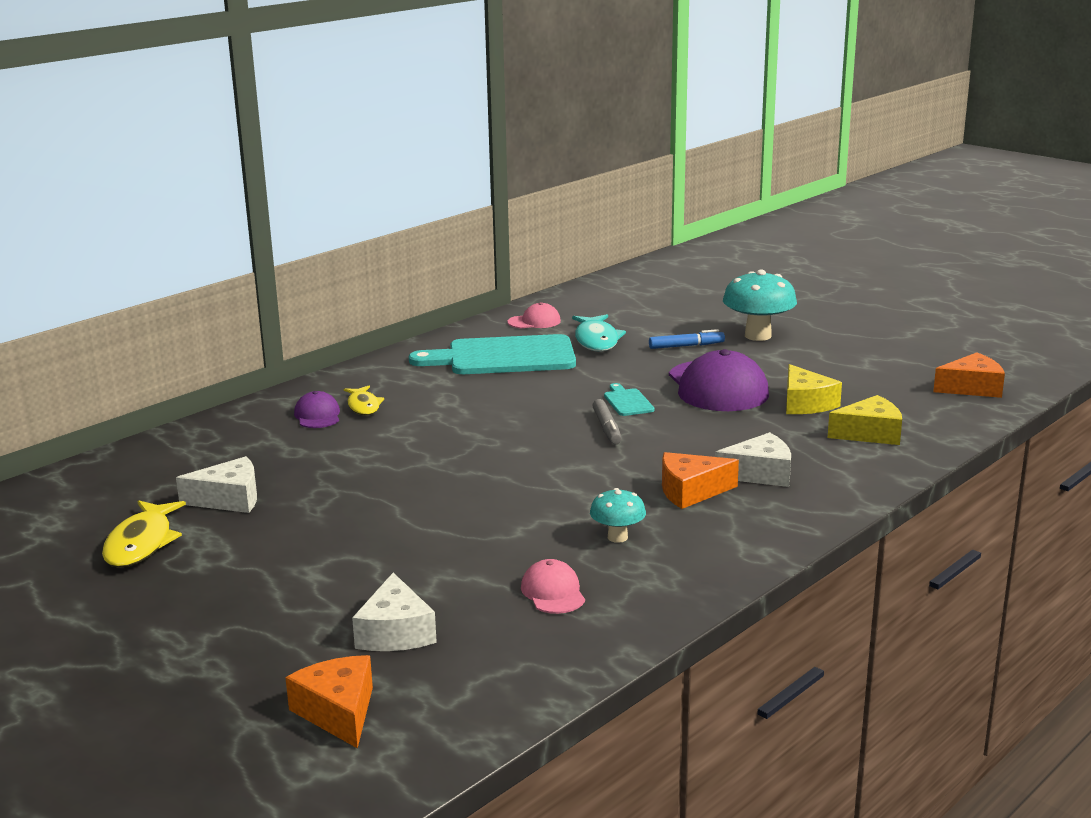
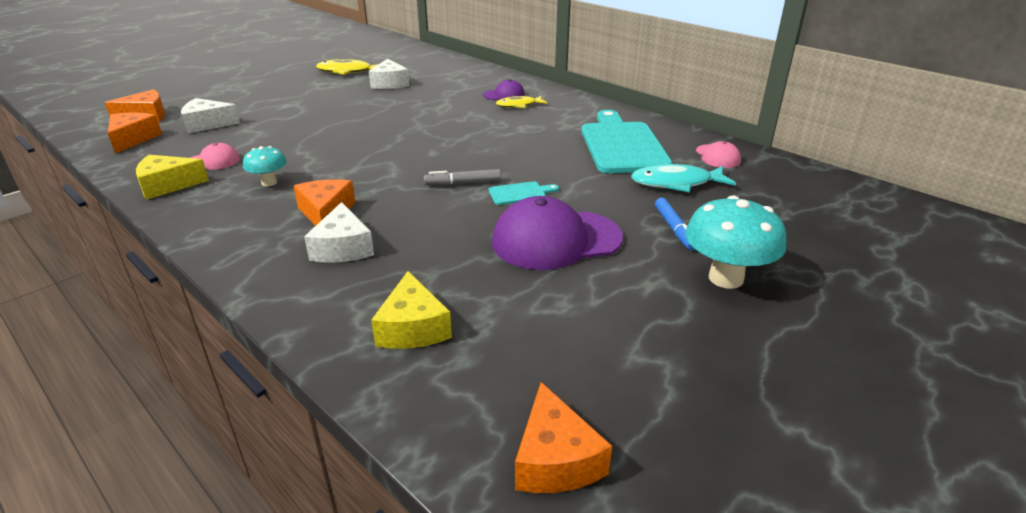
camera: 90 degrees right, 10 degrees up
yellow cheese [786,364,842,414] -> yellow cheese moved to [136,155,209,200]
none -> orange cheese [108,113,162,153]

